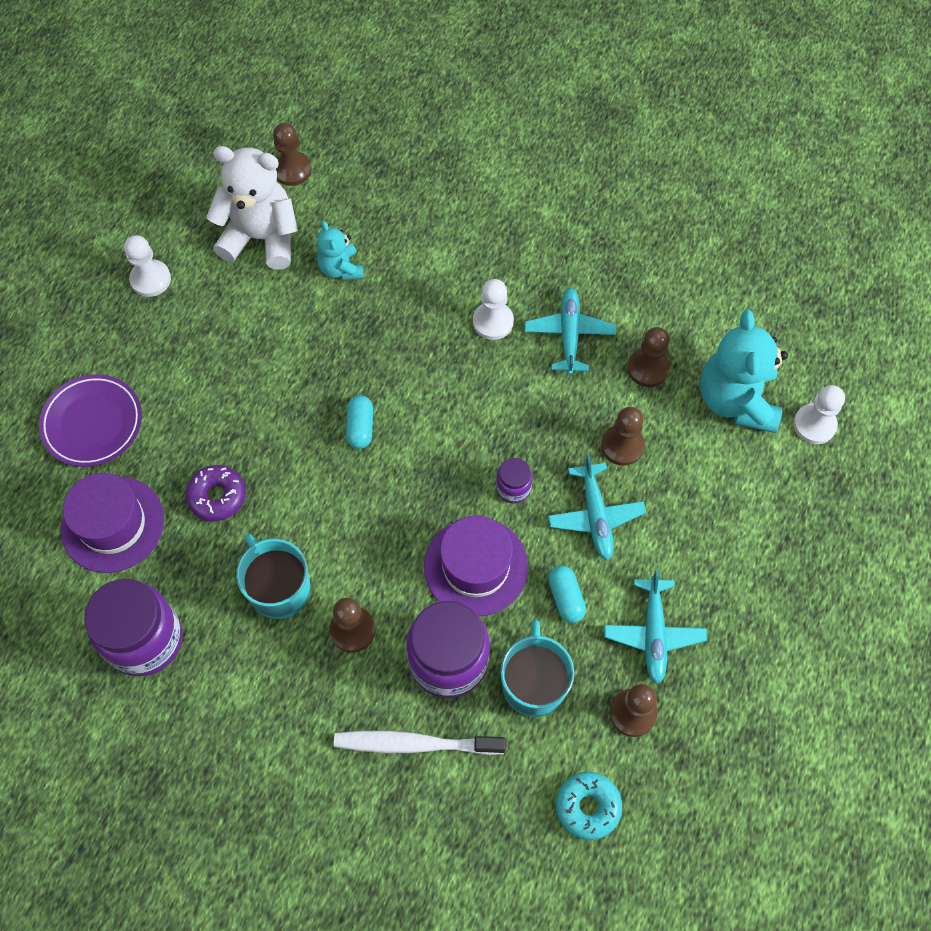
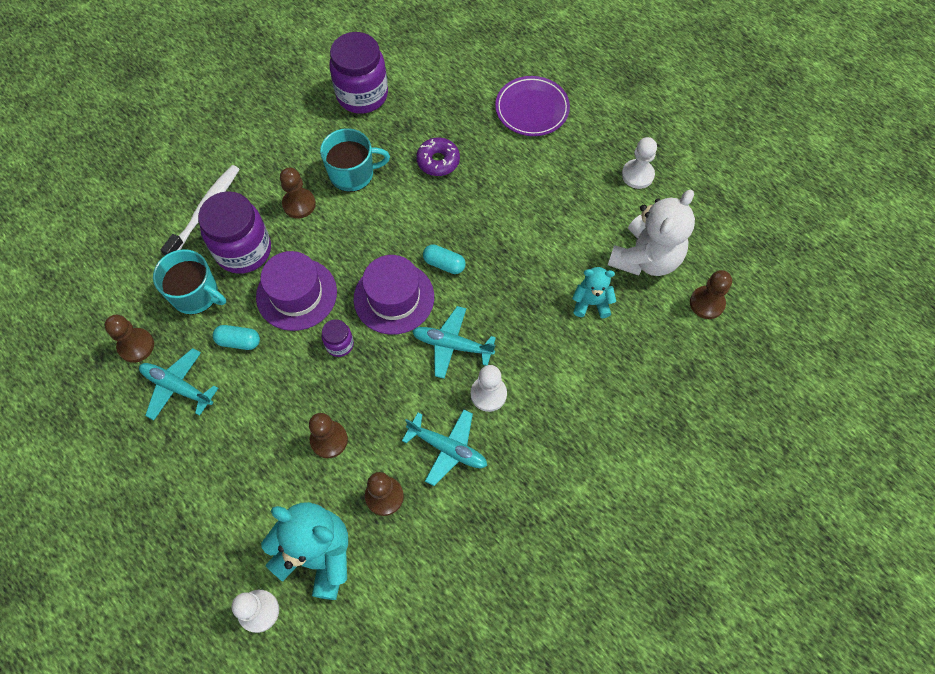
camera: 115 degrees right, 0 degrees up
purple hat [61,473,164,573] -> purple hat moved to [354,255,434,335]
turquoise plane [548,454,646,560] -> turquoise plane moved to [412,306,496,379]
turquoise donut [556,772,622,840] -> none

